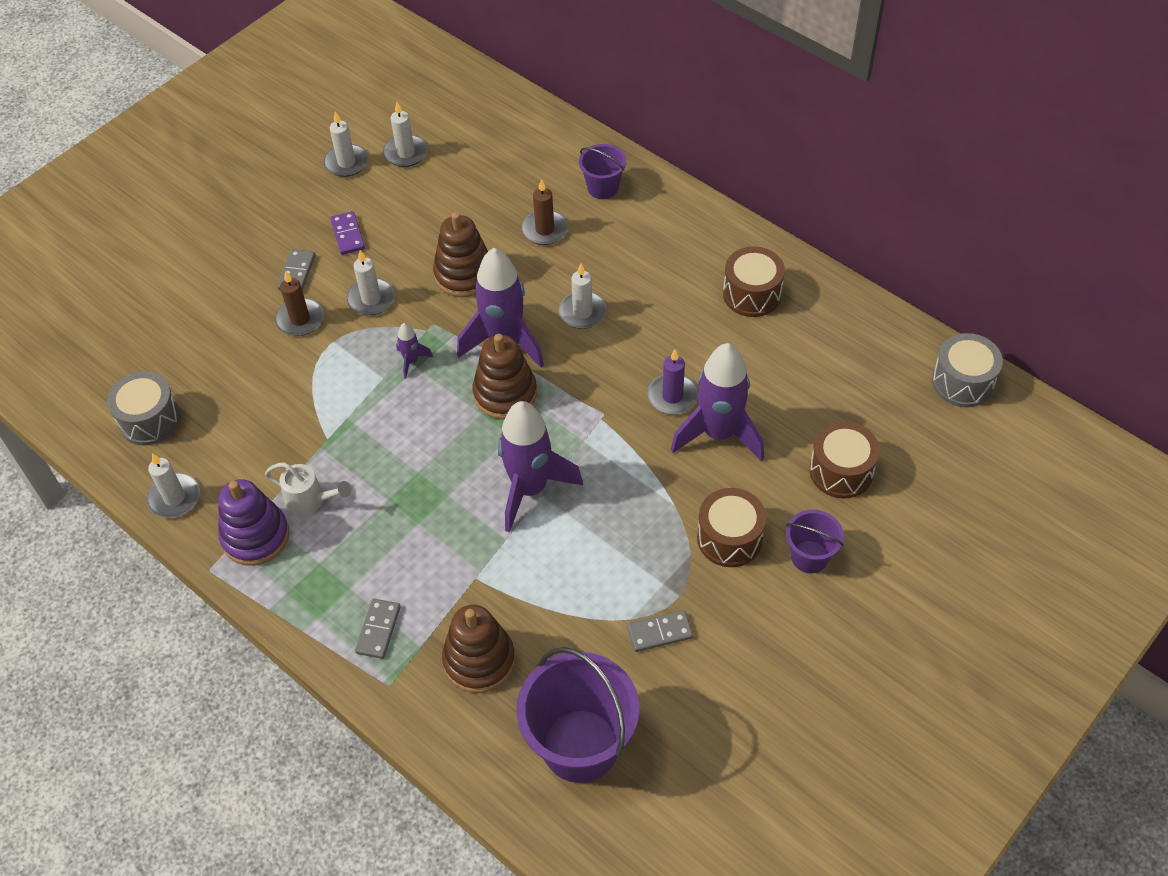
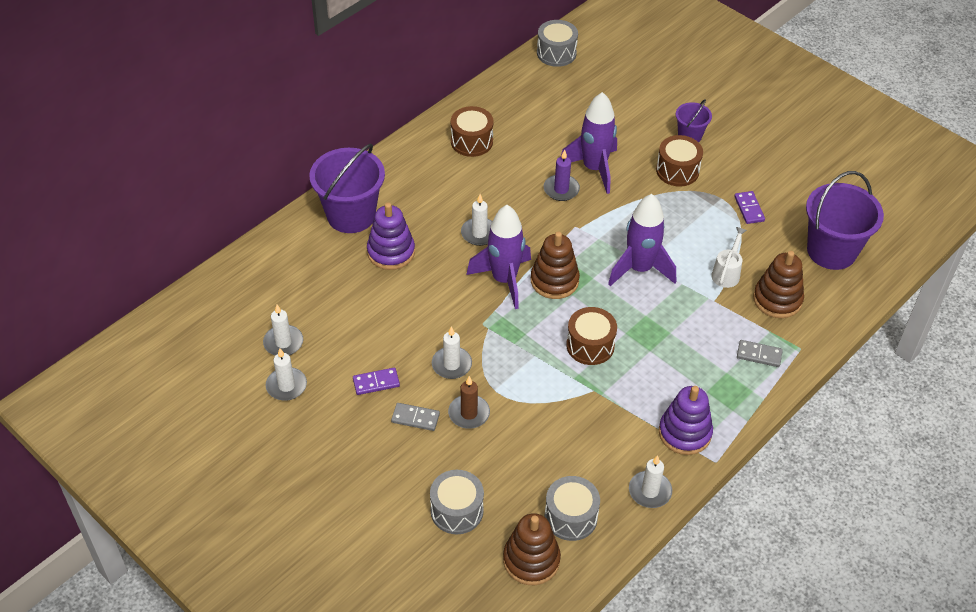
camera: 90 degrees left, 5 degrees down
white watering can [265,462,352,515] -> white watering can moved to [711,227,747,288]
purple rocket [396,323,433,379] -> none
brown stacking toy [433,212,488,297] -> brown stacking toy moved to [503,513,561,585]
brown candle [522,179,568,245] -> purple stacking toy [367,203,415,270]
purple bucket [579,144,626,199] -> purple bucket [309,143,385,233], size x1.92
grey domino [627,610,693,652] -> purple domino [734,191,765,224]
brown drum [809,421,880,499] -> brown drum moved to [566,307,617,365]
none -> grey drum [430,470,484,534]

